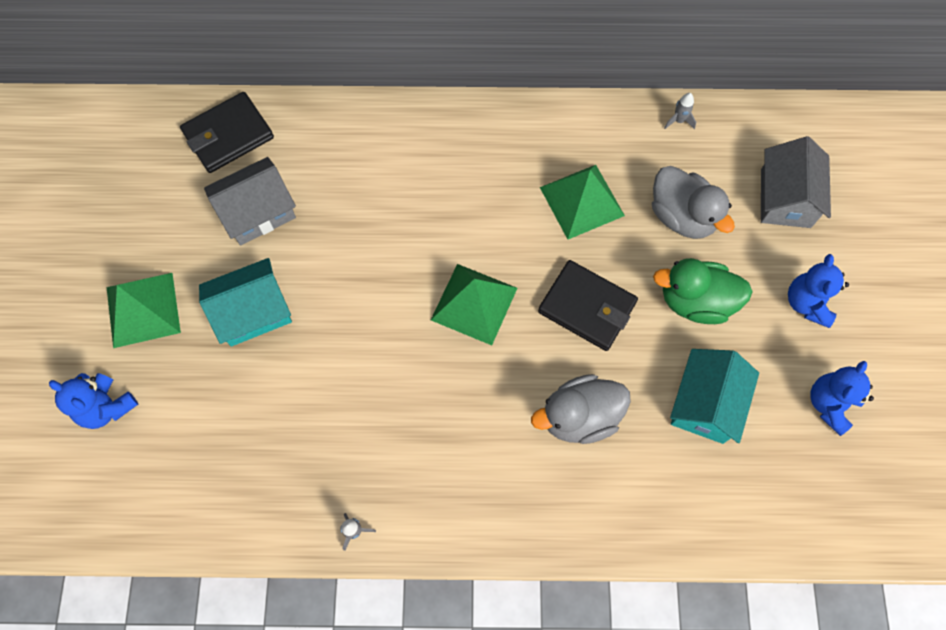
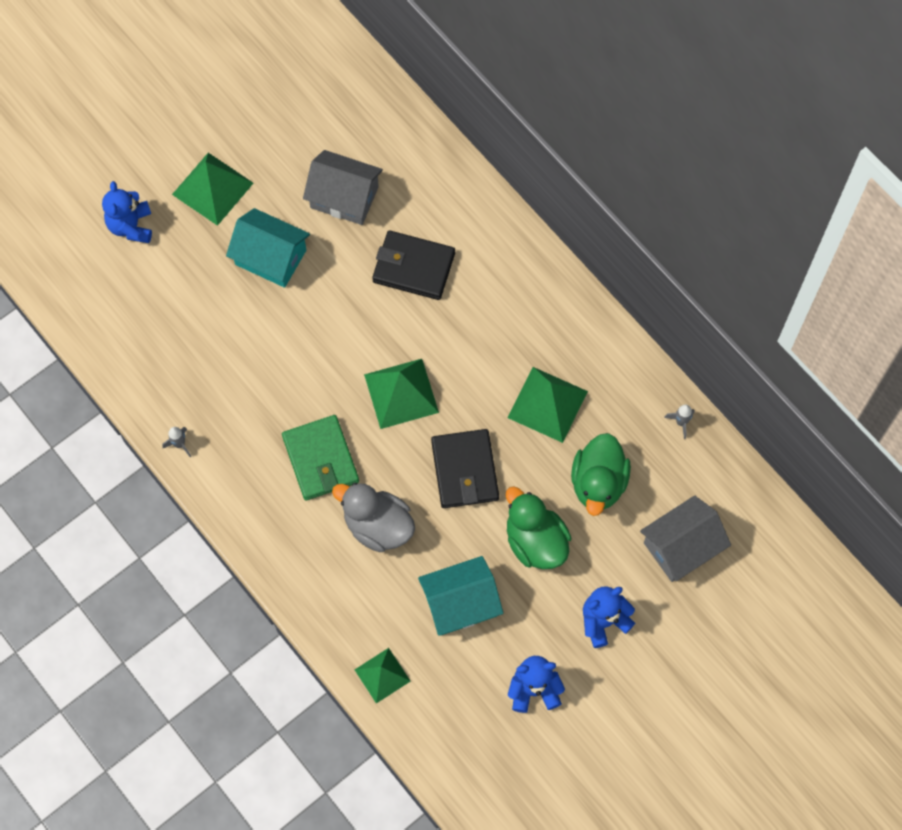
camera: 50 degrees right, 0 degrees up
black wallet [180,92,274,173] -> black wallet moved to [372,230,455,300]
grey duck [652,166,735,239] -> green duck [571,433,631,516]
none -> green wallet [282,415,359,500]
none -> green pyramid [355,648,410,704]

